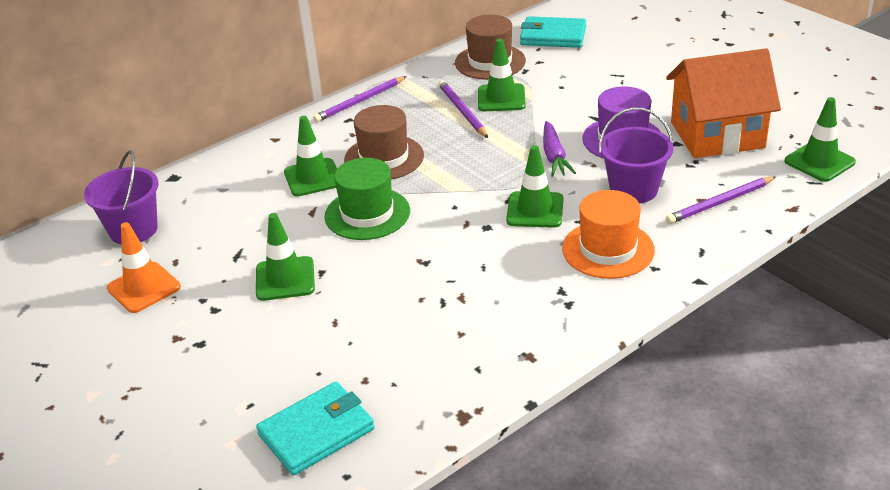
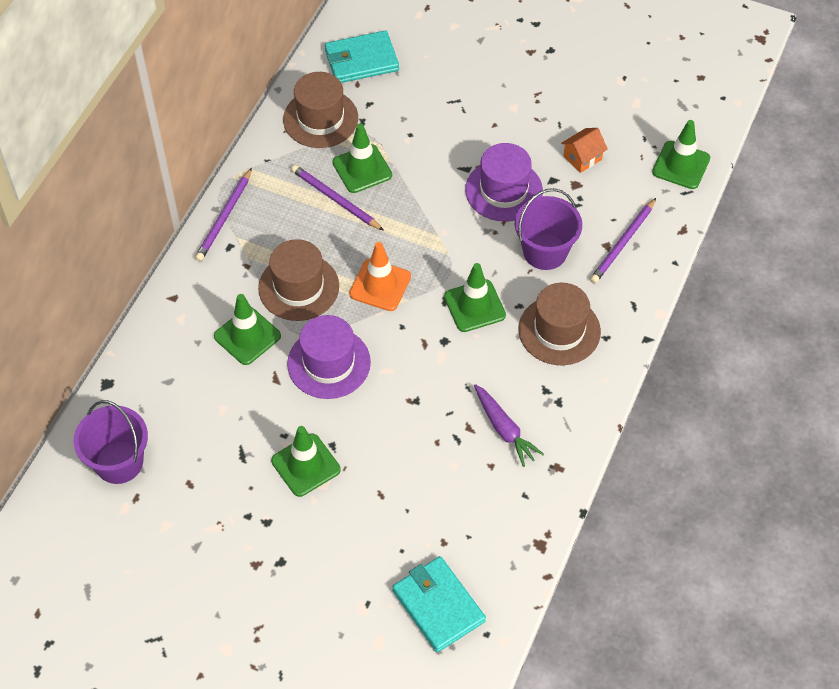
camera: 30 degrees left, 20 degrees up
orange traffic cone [107,222,181,313] -> orange traffic cone moved to [349,242,411,311]
turquoise wallet [256,382,375,476] -> turquoise wallet turned 60 degrees counterclockwise [392,556,486,652]
green hat [324,158,410,240] -> purple hat [287,315,371,399]
purple carrot [543,121,576,177] -> purple carrot moved to [474,384,544,467]
orange hat [562,190,655,279] -> brown hat [518,283,601,365]
orange house [666,48,781,158] -> orange house [561,128,608,173], size x0.41

